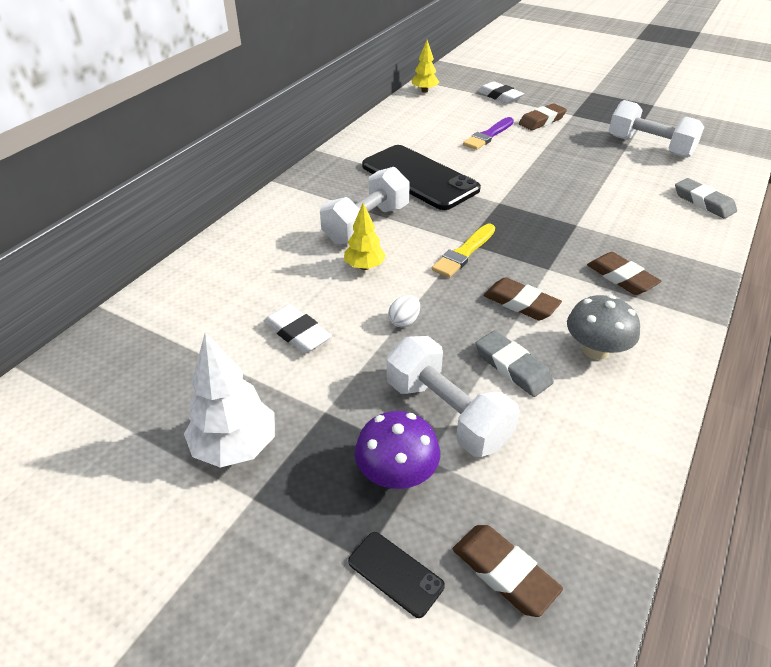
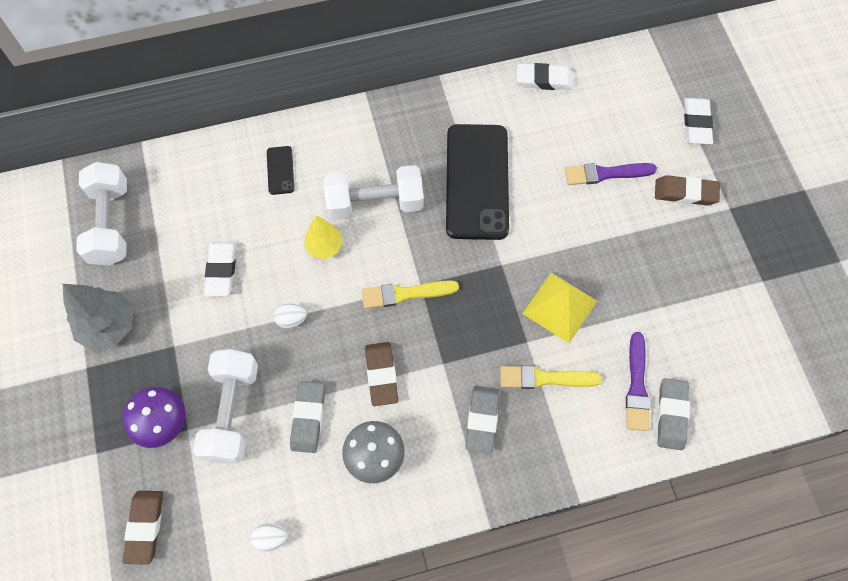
camera: 45 degrees right, 25 degrees up
white tree [184,332,275,468] -> grey tree [63,284,134,351]
black phone [348,532,445,618] -> black phone moved to [267,146,295,195]
yellow tree [411,40,439,93] -> none
brown eraser [587,252,662,295] -> grey eraser [465,386,499,453]
white dumbbell [609,100,704,158] -> white dumbbell moved to [76,162,127,266]
none -> white egg [251,523,288,552]
none -> yellow brush [500,365,602,389]
none -> white eraser [517,63,573,90]
none -> yellow pyramid [522,273,597,343]
none -> purple brush [626,332,650,431]

